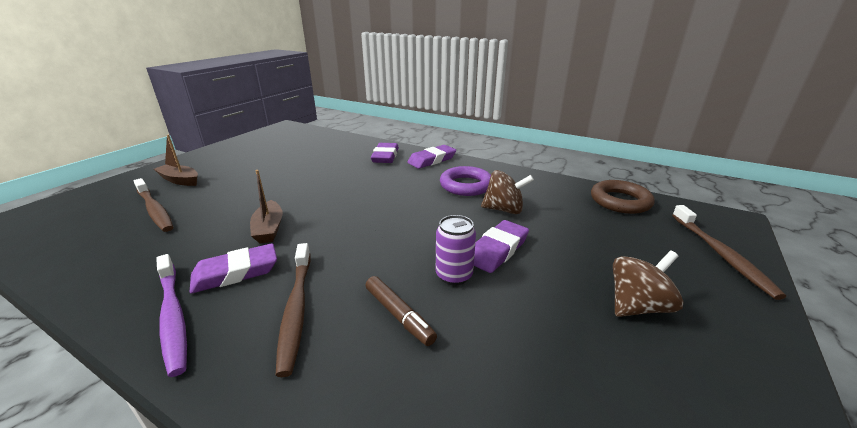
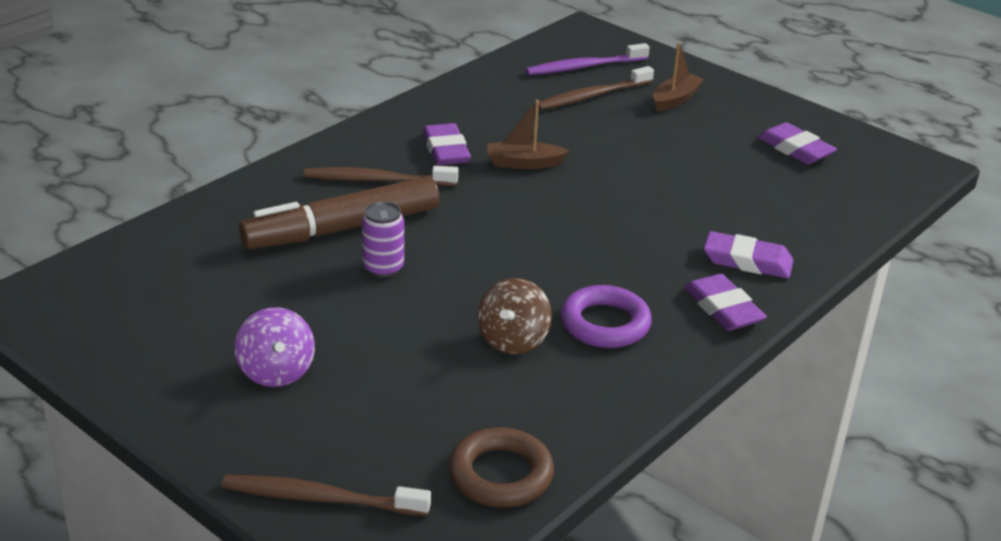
camera: 100 degrees right, 5 degrees up
purple toothbrush [156,254,187,377] -> purple toothbrush moved to [525,43,650,75]
brown marker [365,276,437,346] -> brown marker [239,176,439,249], size x2.12
purple eraser [474,220,529,273] -> purple eraser moved to [757,122,837,165]
brown spinning top [613,251,683,317] -> purple spinning top [235,307,315,387]

